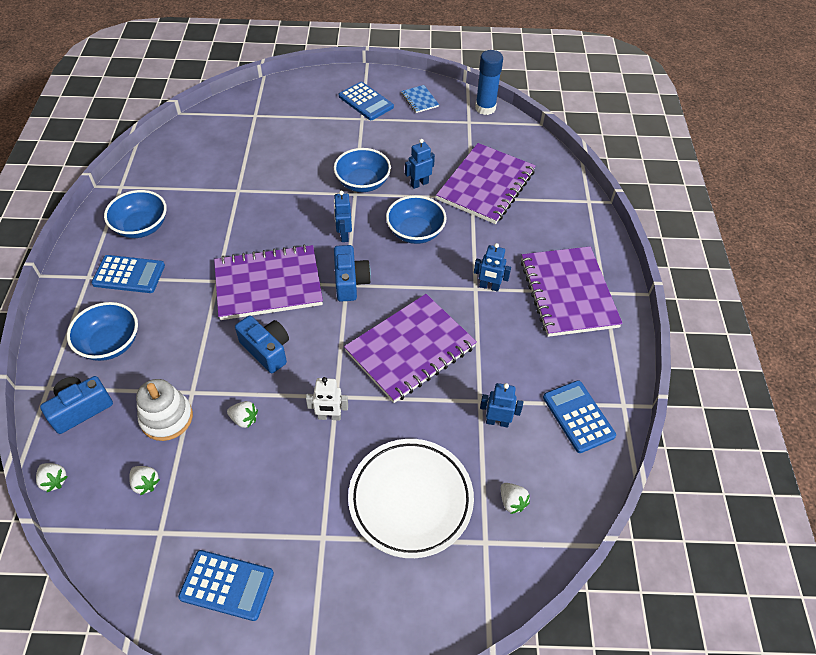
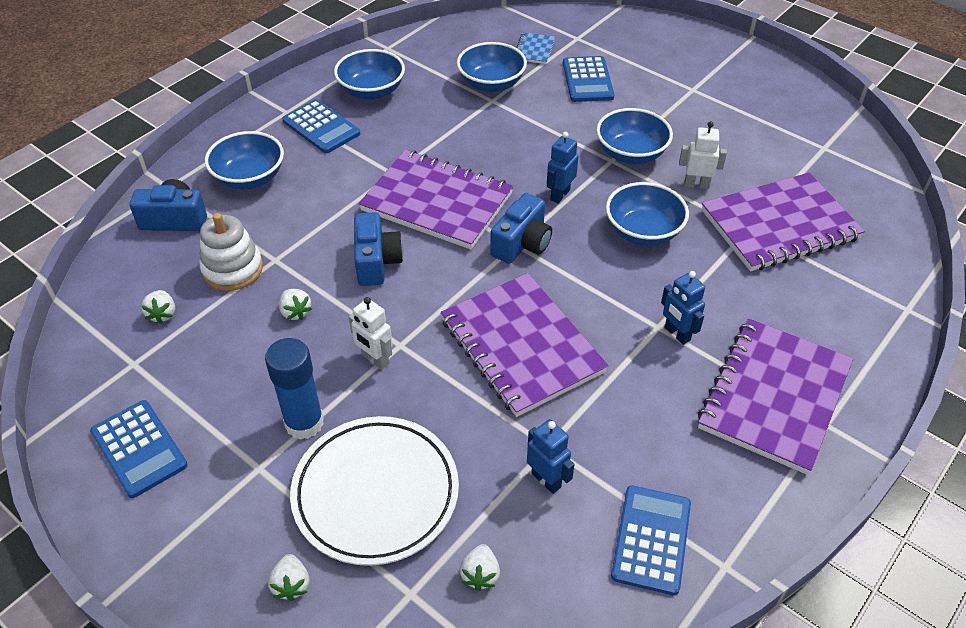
camera: 40 degrees right, 5 degrees down
white strawberry [36,463,68,492] -> white strawberry moved to [268,554,310,601]
blue calculator [339,82,394,120] -> blue calculator moved to [563,56,615,102]
purple notebook [344,294,477,403] -> purple notebook turned 60 degrees clockwise [441,273,609,417]
blue notebook [401,85,439,113] -> blue notebook moved to [516,32,555,64]
blue robot [405,139,435,189] -> white robot [679,121,727,189]
blue glue stick [475,50,503,115] -> blue glue stick moved to [265,338,324,440]
none -> blue bowl [457,42,527,92]

